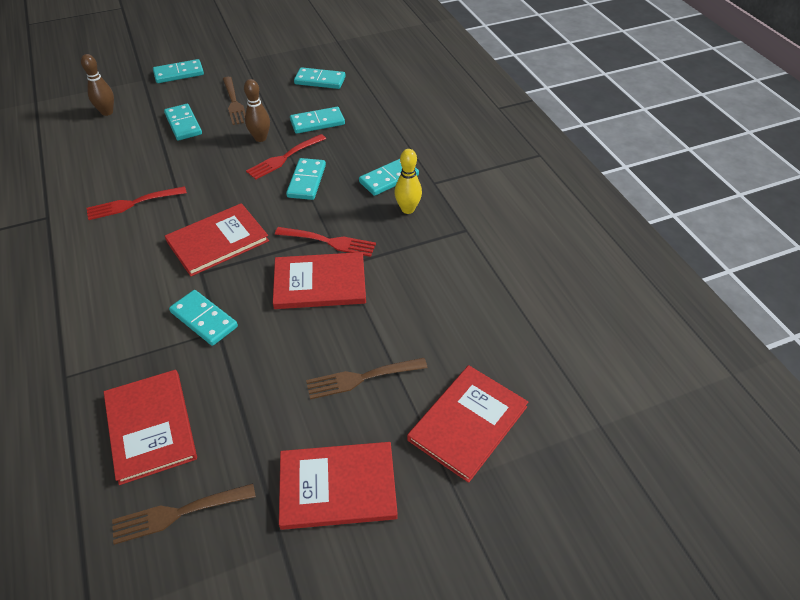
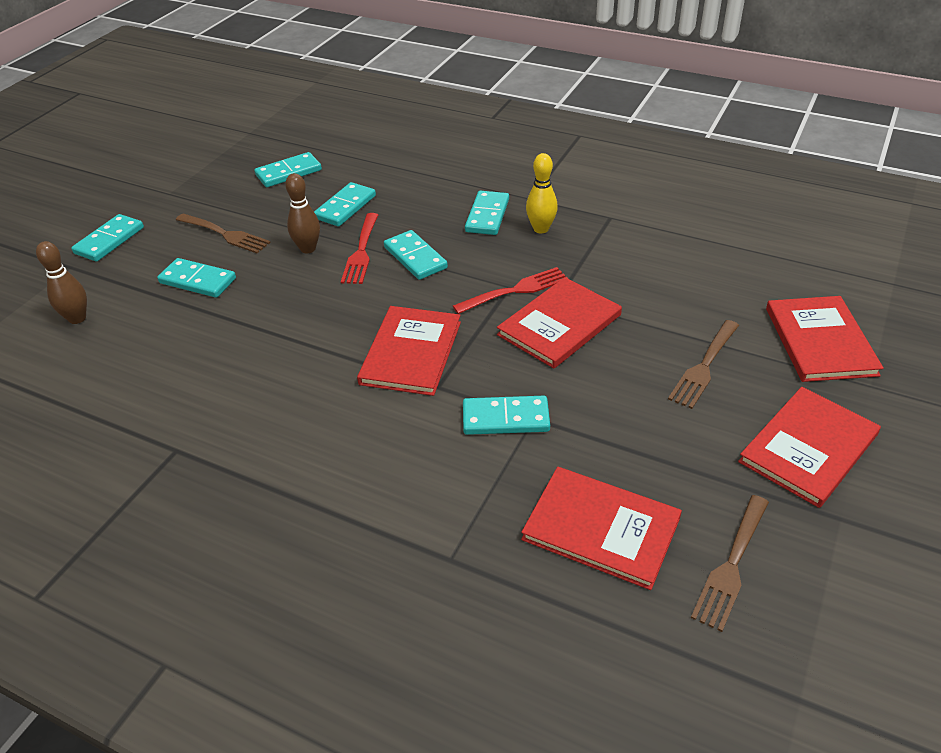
camera: 40 degrees left, 5 degrees down
red fork [86,186,187,220] -> none

